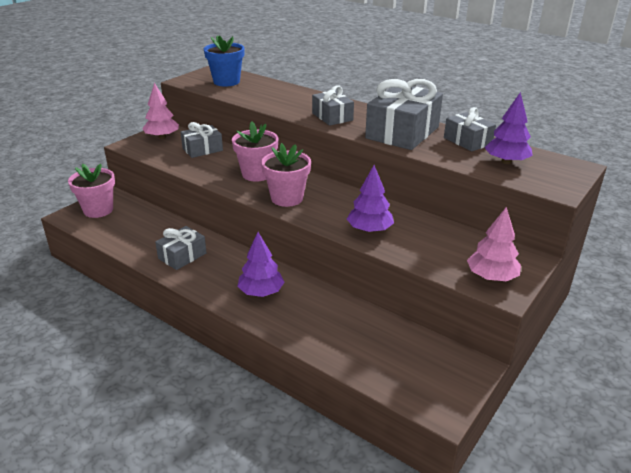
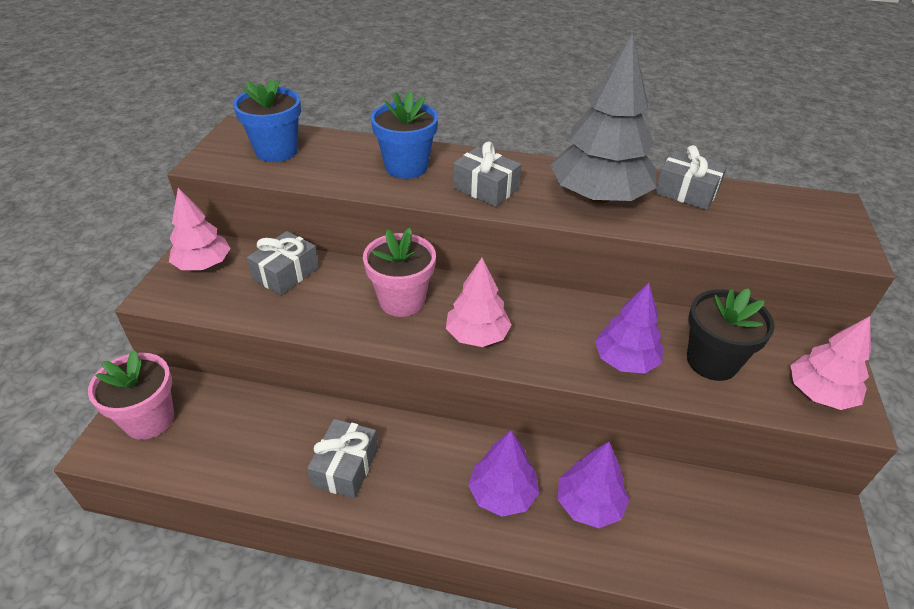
camera: 25 degrees left, 10 degrees up
pink flower pot [261,143,311,207] -> pink tree [446,258,511,347]
grey gift [365,79,443,150] -> grey tree [550,33,656,203]
purple tree [484,92,533,164] -> purple tree moved to [558,442,629,528]
none -> blue flower pot [371,91,438,179]
none -> black flower pot [687,288,775,381]

